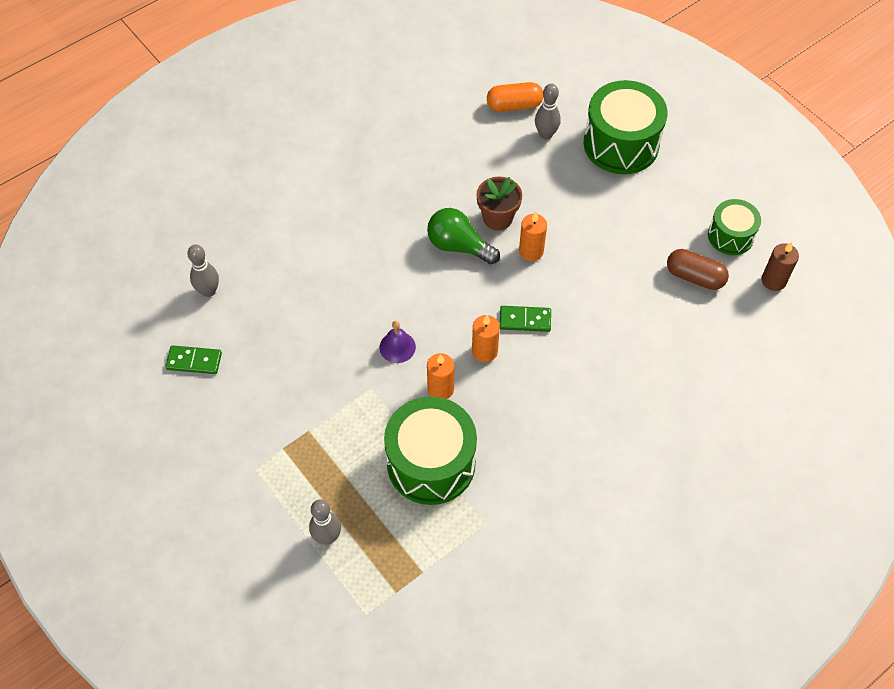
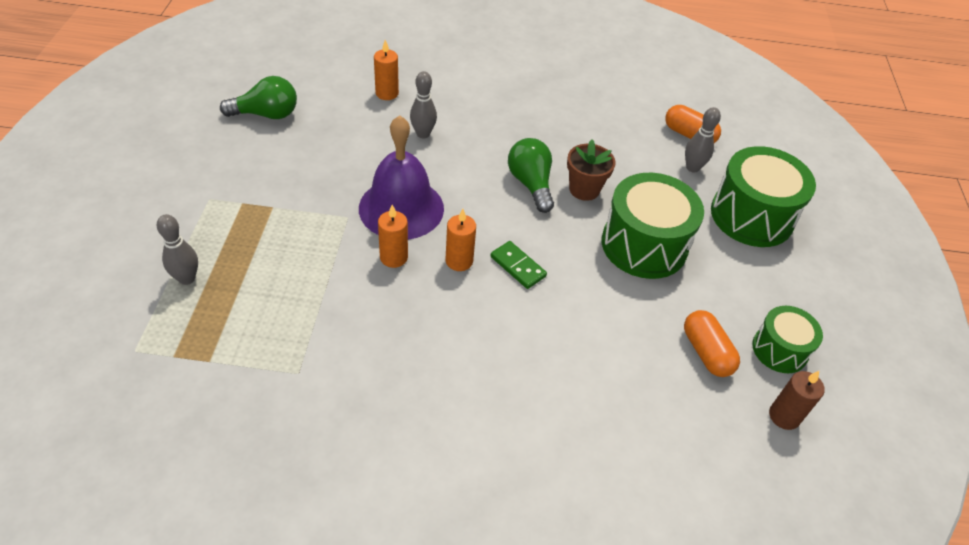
camera: 40 degrees right, 10 degrees down
green domino [165,345,222,374] -> green light bulb [220,76,297,119]
grey bowling pin [187,245,219,297] -> grey bowling pin moved to [410,71,437,138]
purple bell [379,321,416,363] -> purple bell [359,115,444,240], size x2.30
green drum [384,397,477,505] -> green drum moved to [602,173,704,279]
orange candle [519,212,547,261] -> orange candle moved to [374,40,399,100]
brown capsule [667,249,729,290] -> orange capsule [684,310,740,377]

